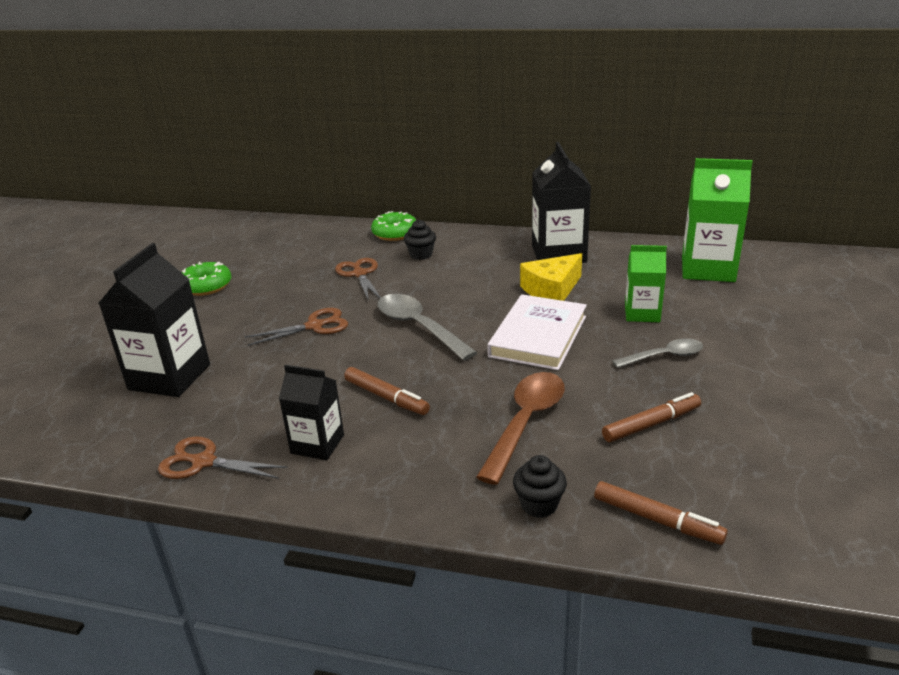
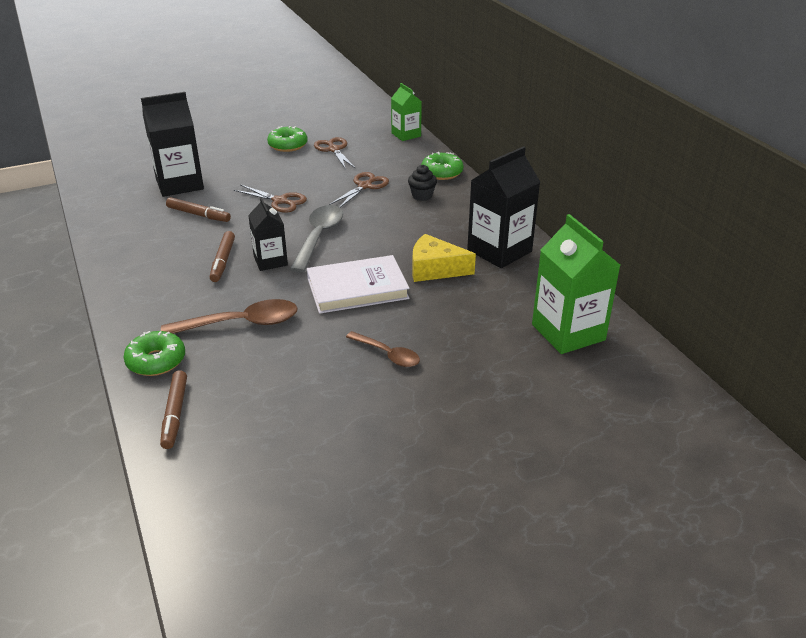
camera: 50 degrees right, 5 degrees up
brown scissors [158,436,288,479] -> brown scissors moved to [314,137,356,169]
black carton [279,365,344,460] -> black carton moved to [248,197,288,271]
black cupcake [513,455,567,518] -> green donut [123,331,185,376]
brown marker [602,392,701,442] -> brown marker moved to [166,197,231,222]
grey spoon [612,338,703,368] -> brown spoon [346,331,420,367]
green carton [625,245,667,322] -> green carton moved to [391,83,422,141]

